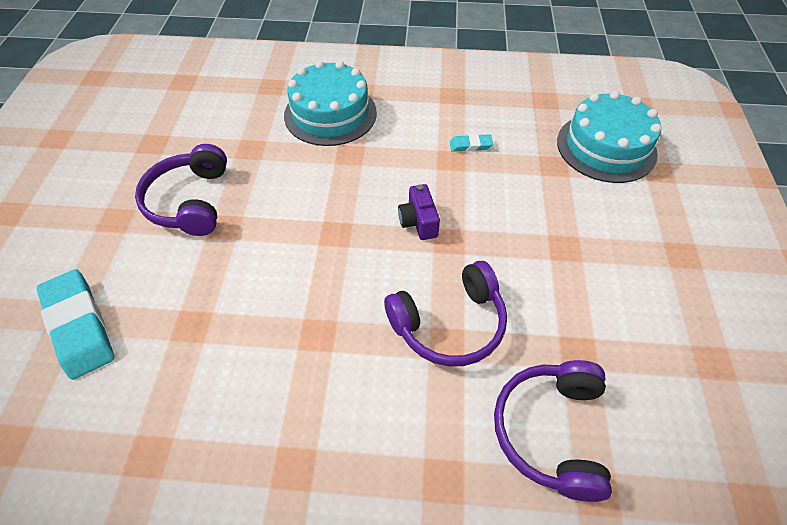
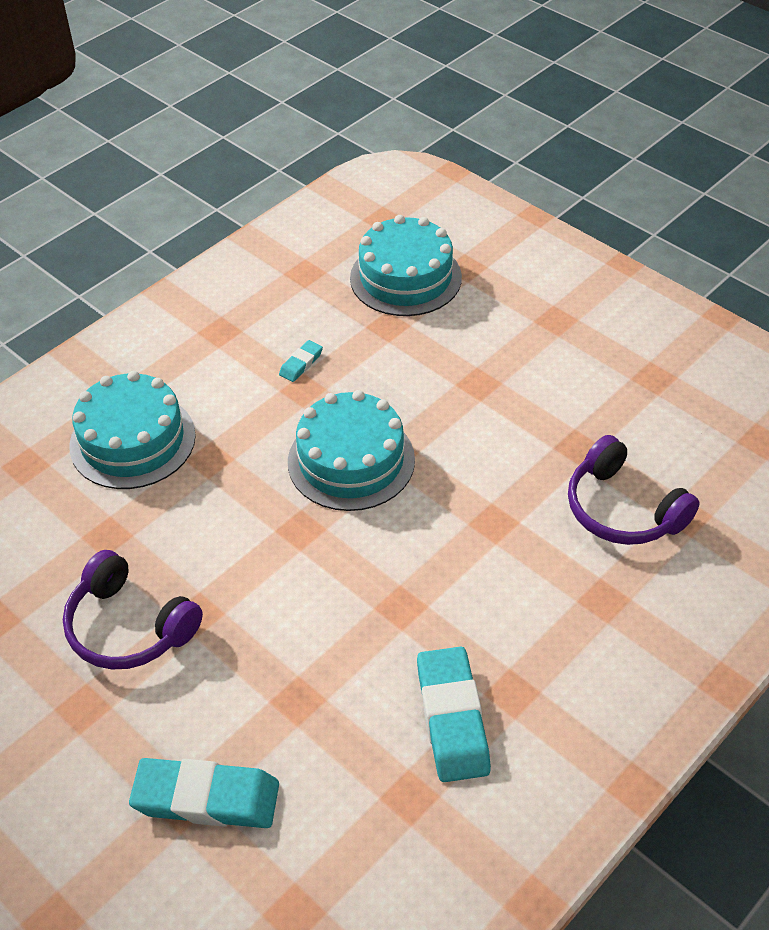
camera: 50 degrees left, 5 degrees down
purple headphones [384,261,507,367] -> none
purple camera [398,184,440,240] -> turquoise cake [288,390,415,511]
none -> turquoise eraser [417,647,491,782]

